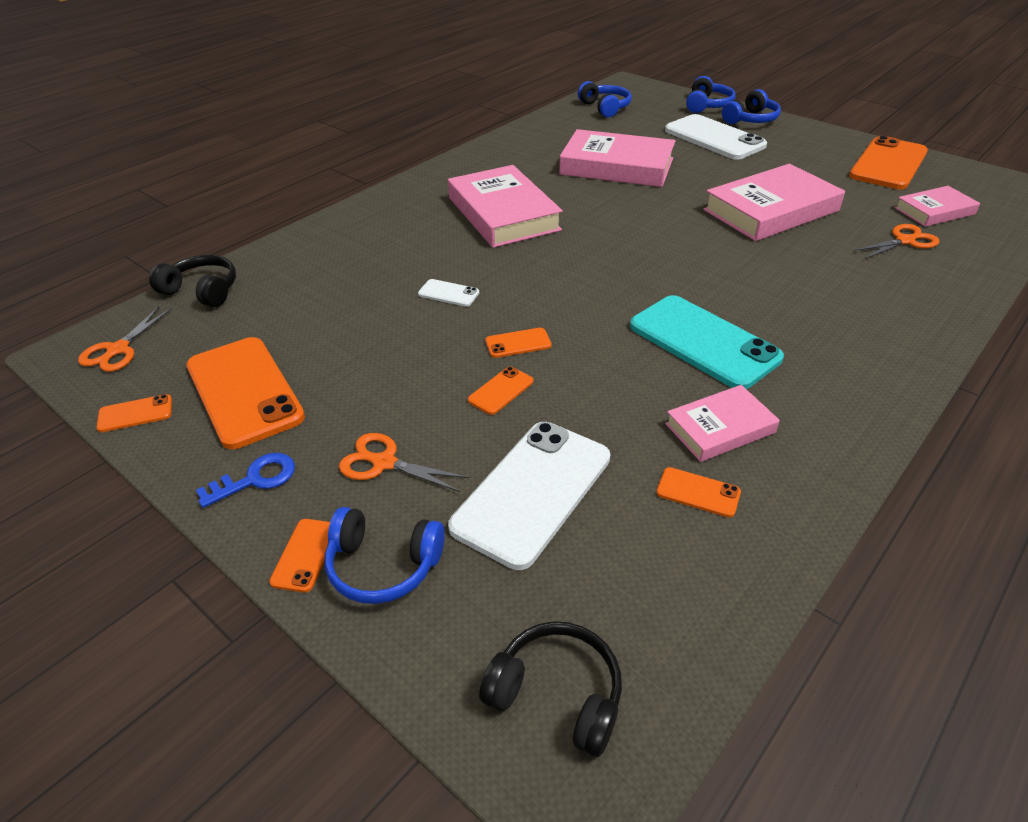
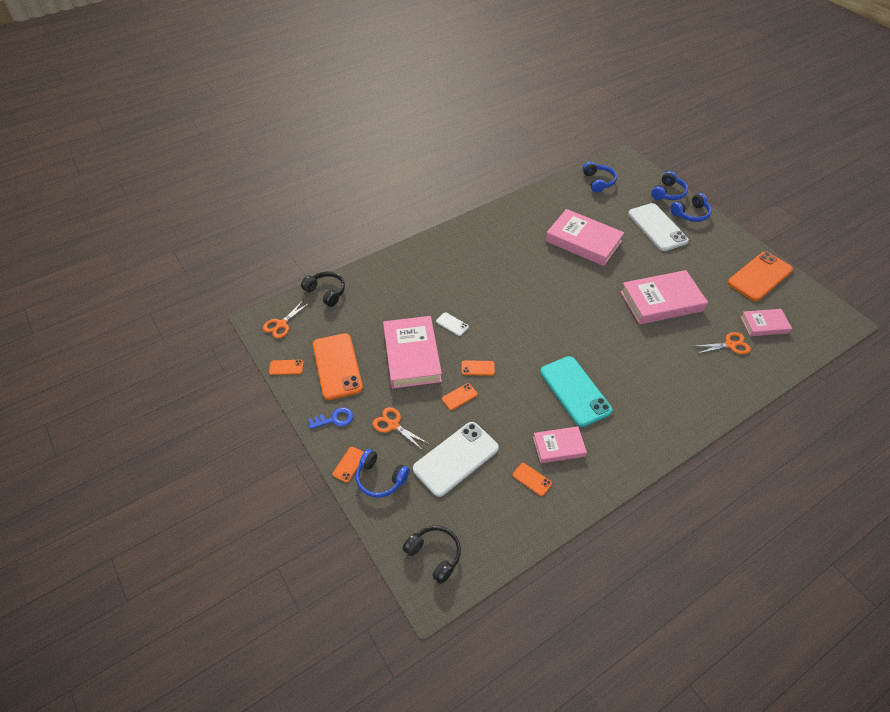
camera: 15 degrees right, 10 degrees up
pink book [448,165,563,248] -> pink book moved to [383,316,442,389]

